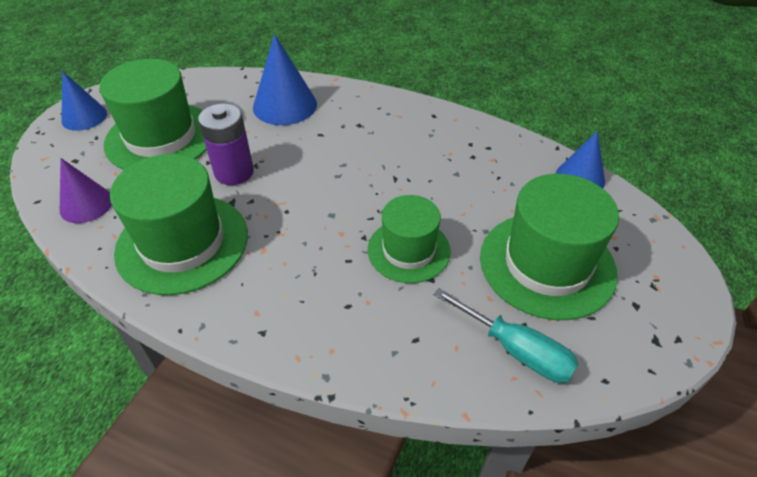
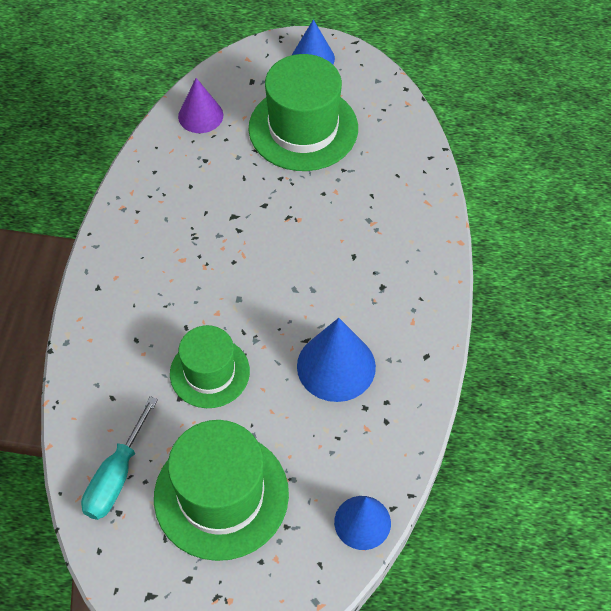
camera: 75 degrees right, 10 degrees up
green hat [110,154,248,295] -> none
purple battery [198,103,254,185] -> none
blue cone [253,34,317,125] -> blue cone moved to [297,318,376,402]

